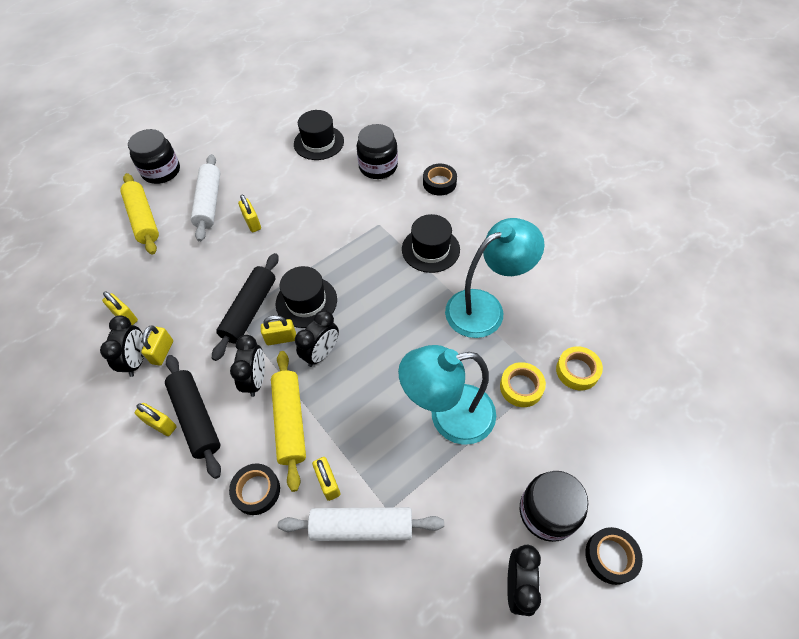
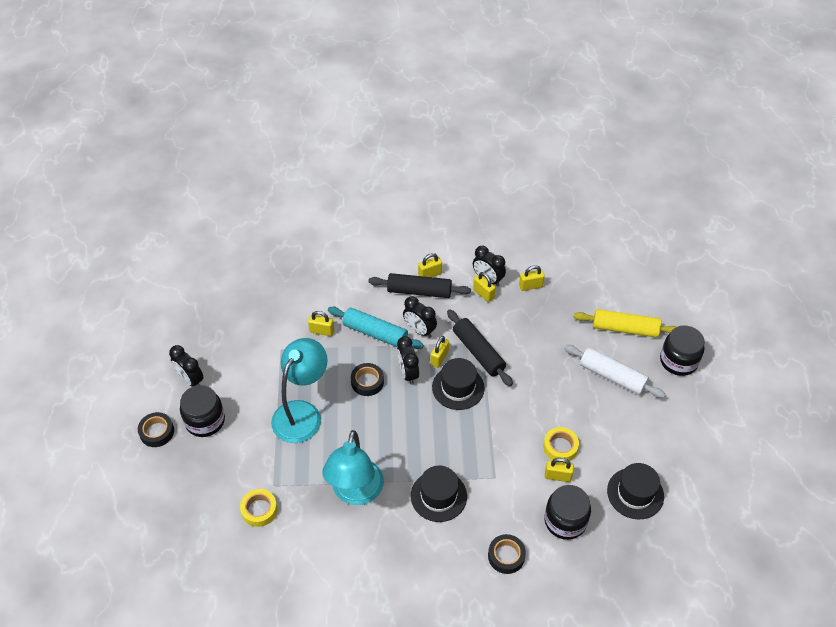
camera: 125 degrees right, 5 degrees down
black tape [229,463,280,515] -> black tape moved to [351,363,384,396]
yellow padlock [238,195,261,232] -> yellow padlock moved to [545,458,574,482]
yellow rolling pin [271,351,306,492] -> turquoise rolling pin [328,307,424,349]
white rolling pin [278,507,444,541] -> none
yellow tape [500,362,546,407] -> yellow tape moved to [543,427,579,461]

